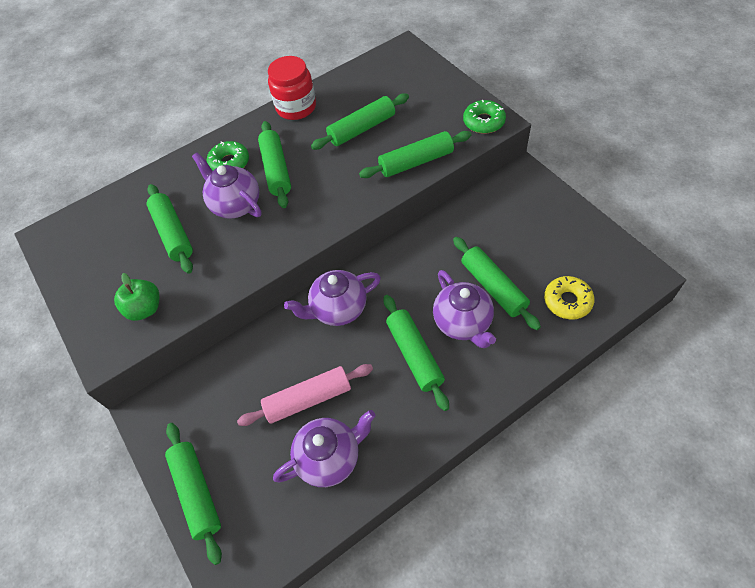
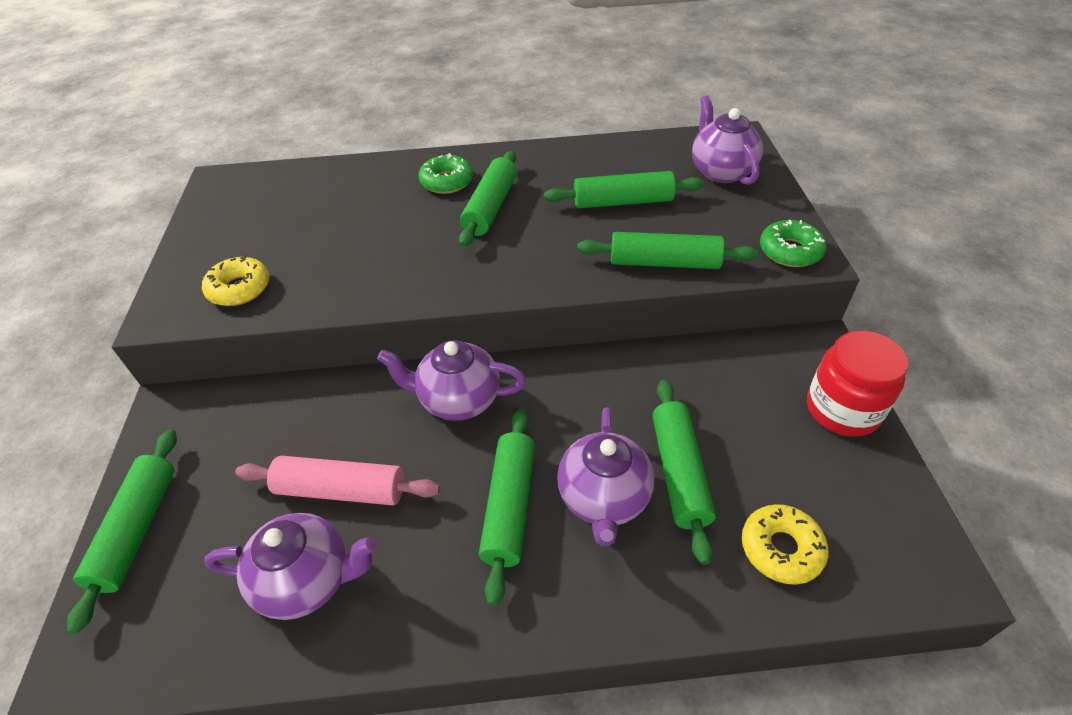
camera: 25 degrees right, 10 degrees down
green apple [114,273,159,321] -> yellow donut [202,255,269,306]
green rolling pin [147,184,193,274] -> none
purple teapot [192,153,262,219] -> purple teapot moved to [692,95,763,185]
red jar [268,56,316,120] -> red jar moved to [807,331,908,437]

